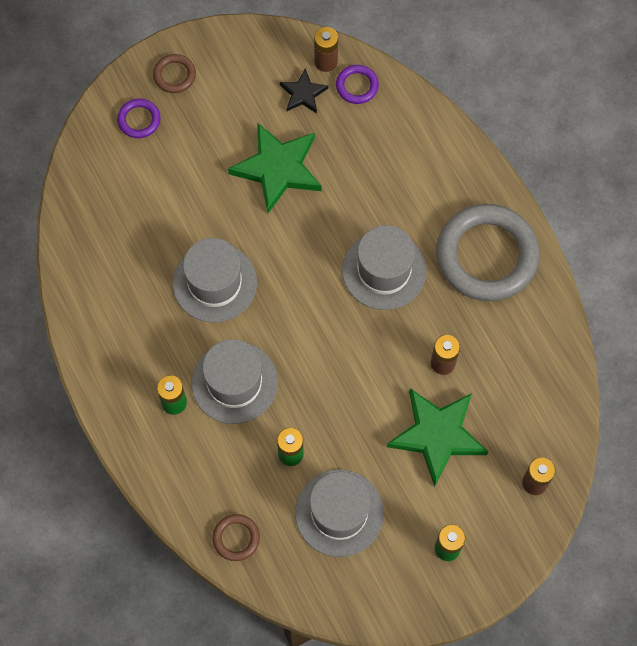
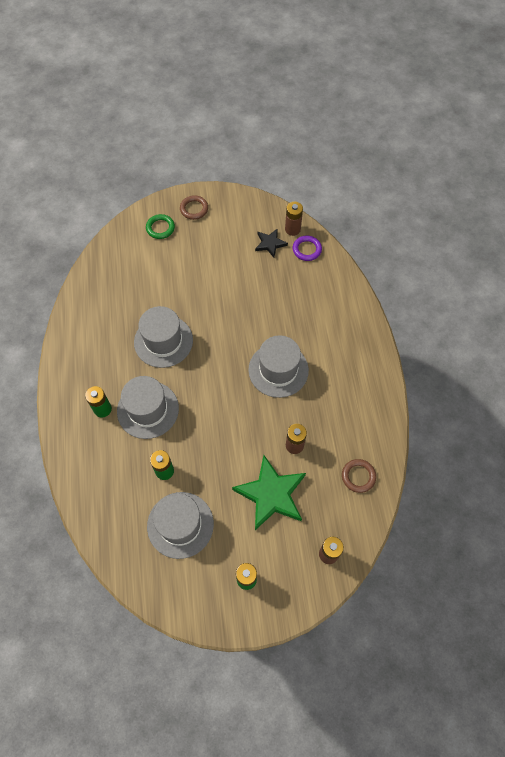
camera: 20 degrees right, 5 degrees down
purple ring [117,98,161,138] -> green ring [146,214,175,239]
brown ring [212,514,260,561] -> brown ring moved to [342,459,376,493]
green star [228,122,322,213] -> none
grey ring [436,204,540,301] -> none

